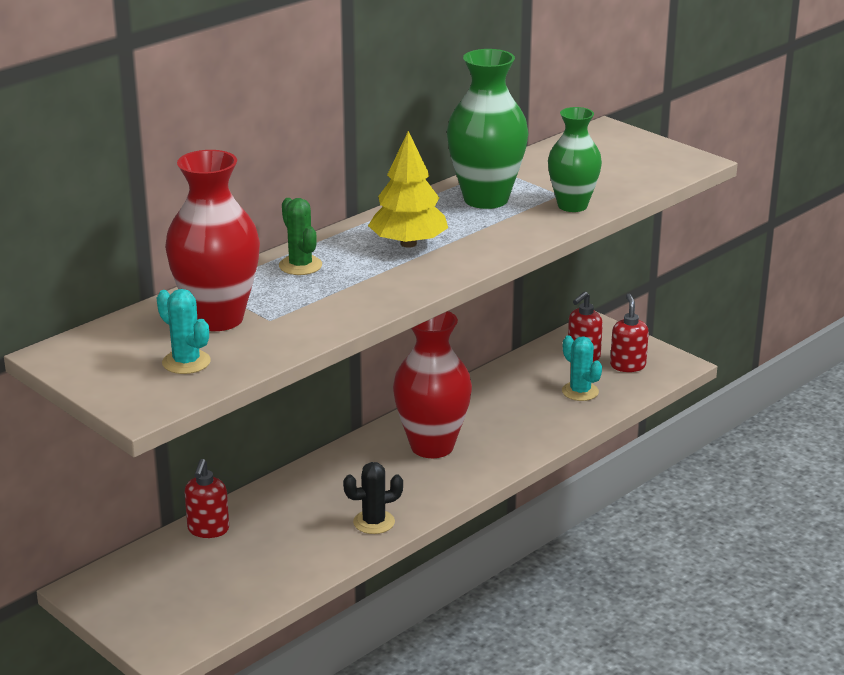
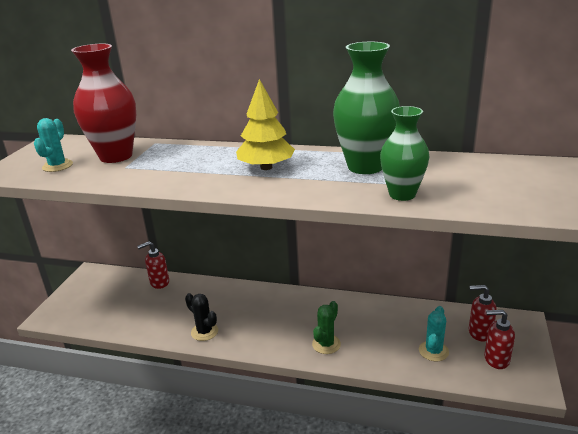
camera: 60 degrees right, 0 degrees up
green cactus [279,198,322,275] -> green cactus moved to [312,301,341,354]
red vase [393,311,472,458] -> none
red soap dispenser [610,294,649,372] -> red soap dispenser turned 135 degrees counterclockwise [484,310,515,369]

